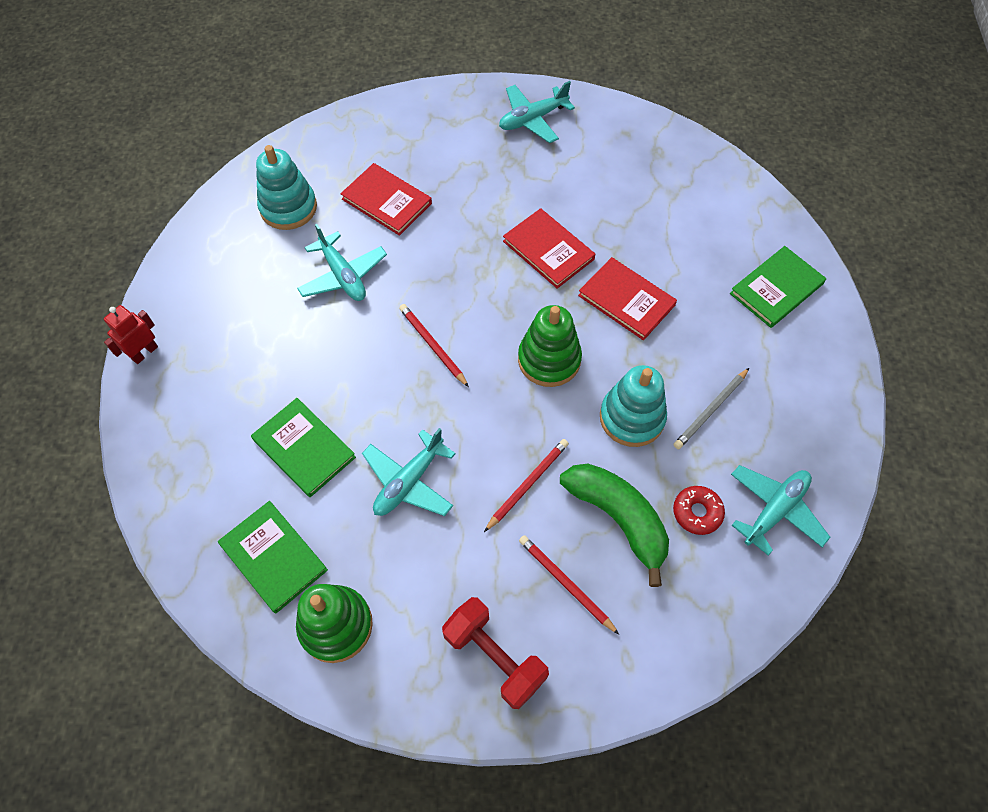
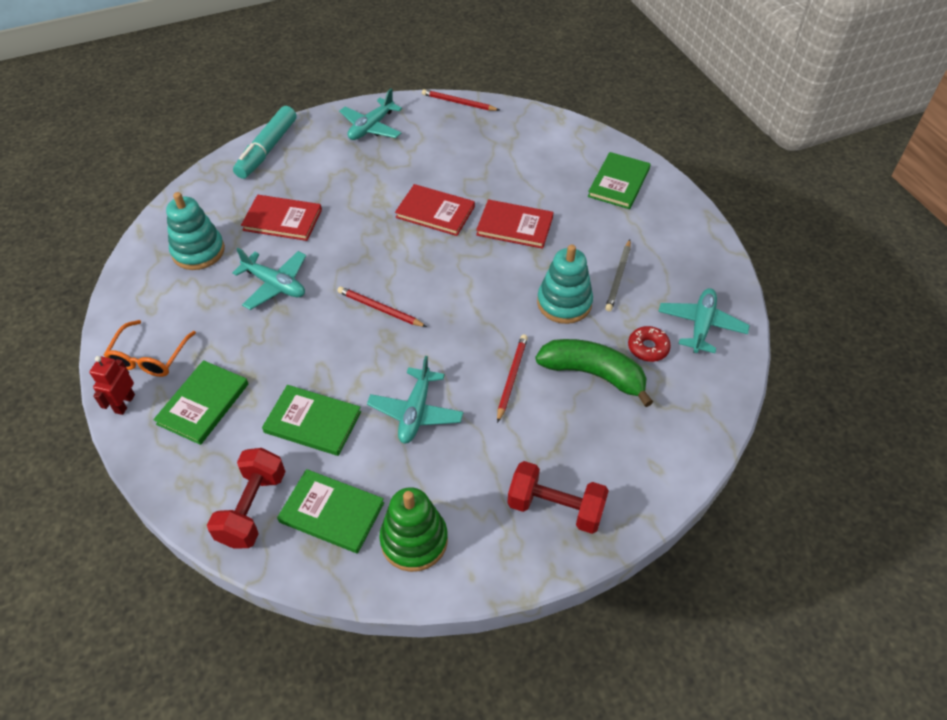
camera: 25 degrees left, 10 degrees down
green stacking toy [518,305,582,387] -> none
red pencil [519,535,619,635] -> red pencil moved to [422,89,499,111]
none -> orange glasses [104,320,196,377]
none -> green book [153,360,248,445]
none -> red dumbbell [207,448,286,549]
none -> turquoise marker [233,106,296,179]

